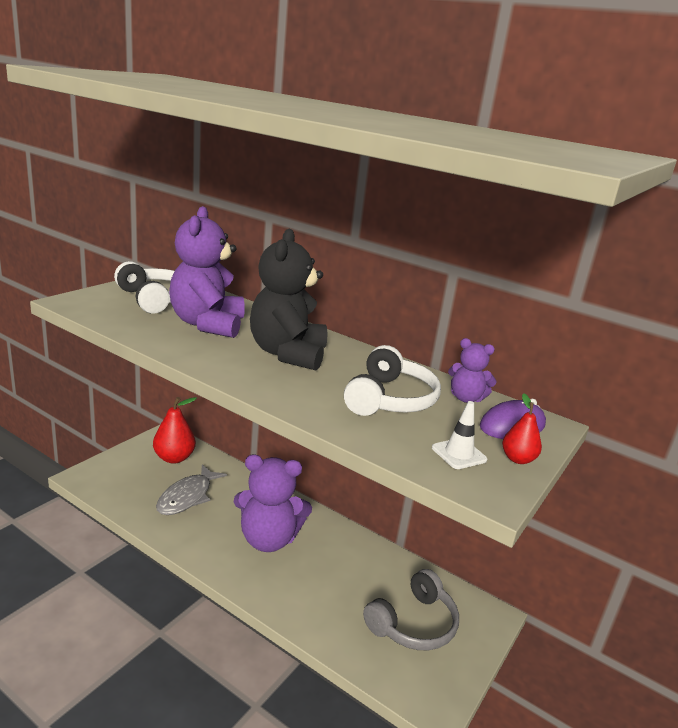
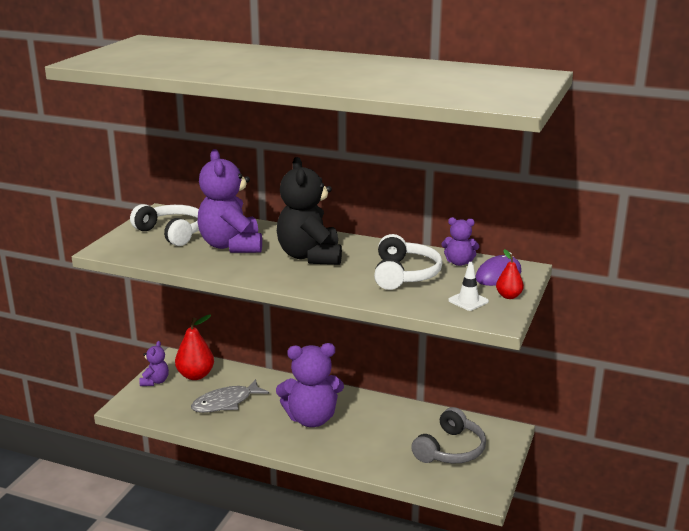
camera: 10 degrees left, 0 degrees up
grey fish [156,464,227,515] -> grey fish turned 45 degrees clockwise [191,379,269,413]
none -> purple teddy bear [139,341,169,386]

